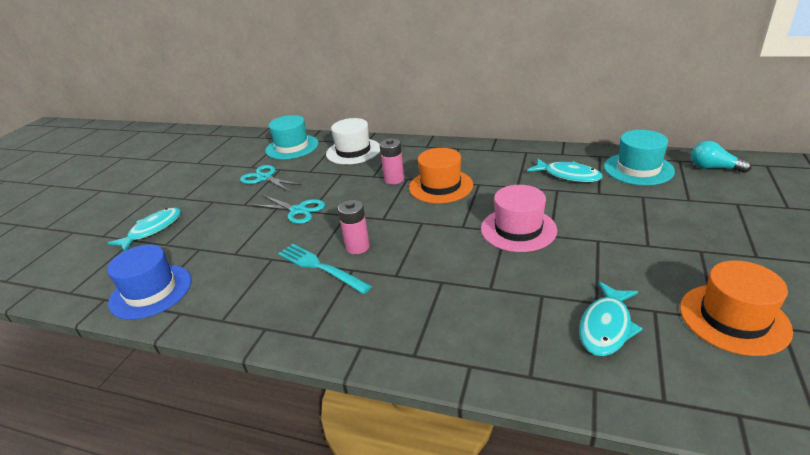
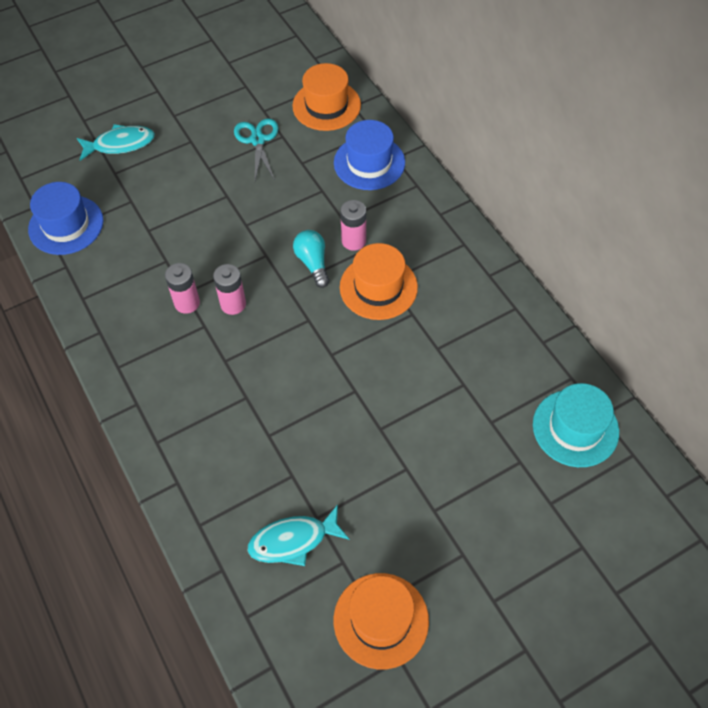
camera: 40 degrees right, 25 degrees up
turquoise scissors [252,195,325,224] -> none
turquoise hat [265,115,319,159] -> orange hat [292,63,361,131]
turquoise fork [278,244,372,294] -> pink battery [165,263,200,314]
white hat [326,118,380,165] -> blue hat [334,120,405,190]
pink hat [481,185,557,252] -> none
turquoise fish [527,159,603,182] -> none
turquoise light bulb [691,141,752,173] -> turquoise light bulb moved to [293,230,329,288]

